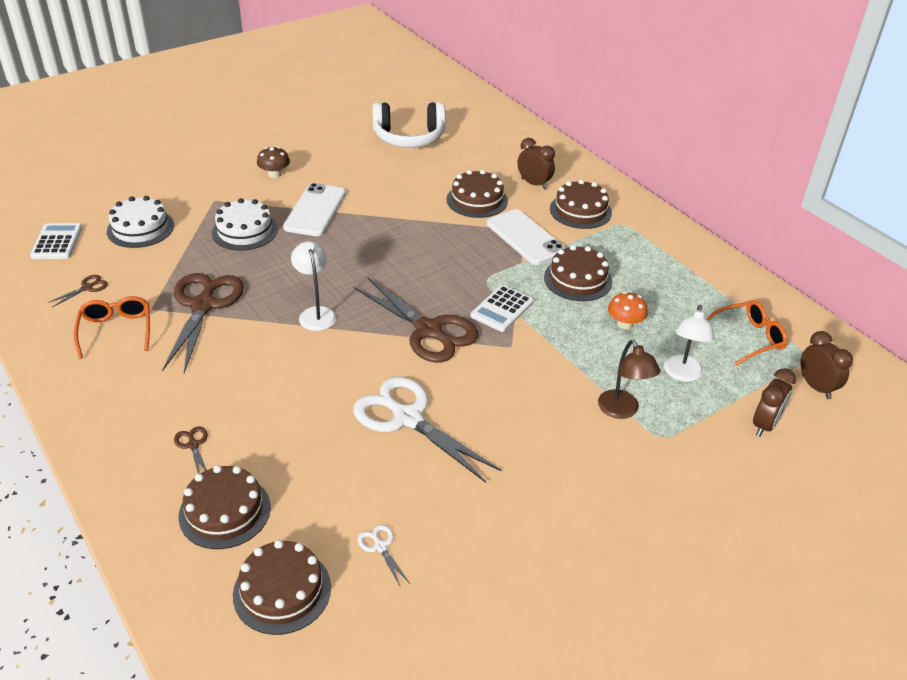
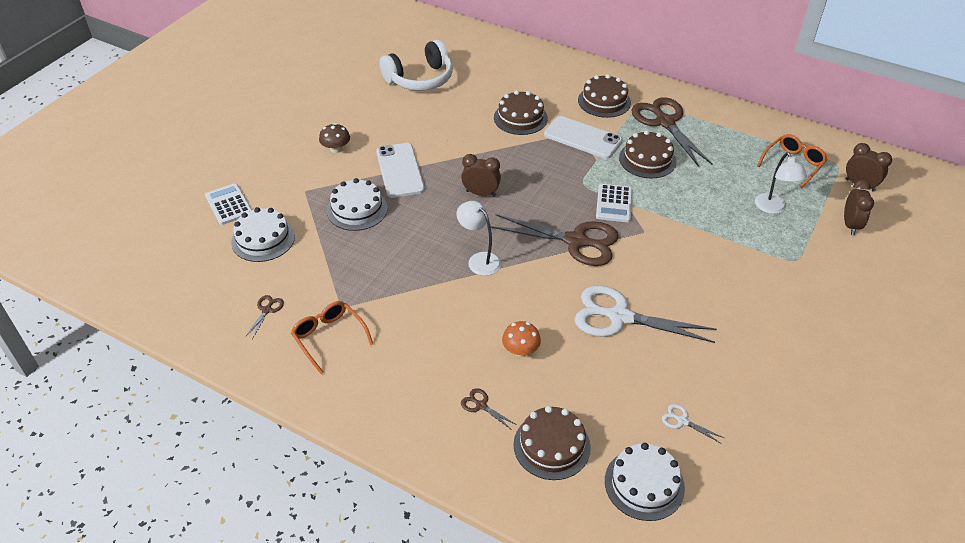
camera: 25 degrees left, 5 degrees up
white calculator [30,223,82,259] -> white calculator moved to [205,183,252,225]
brown scissors [162,273,244,373] -> brown scissors moved to [631,97,713,167]
brown cake [233,540,331,635] -> white cake [605,443,685,521]
brown clock [517,138,555,190] -> brown clock moved to [461,154,501,197]
brown lamp [598,340,660,419] -> none
orange mushroom [608,292,648,329] -> orange mushroom moved to [502,321,541,357]

